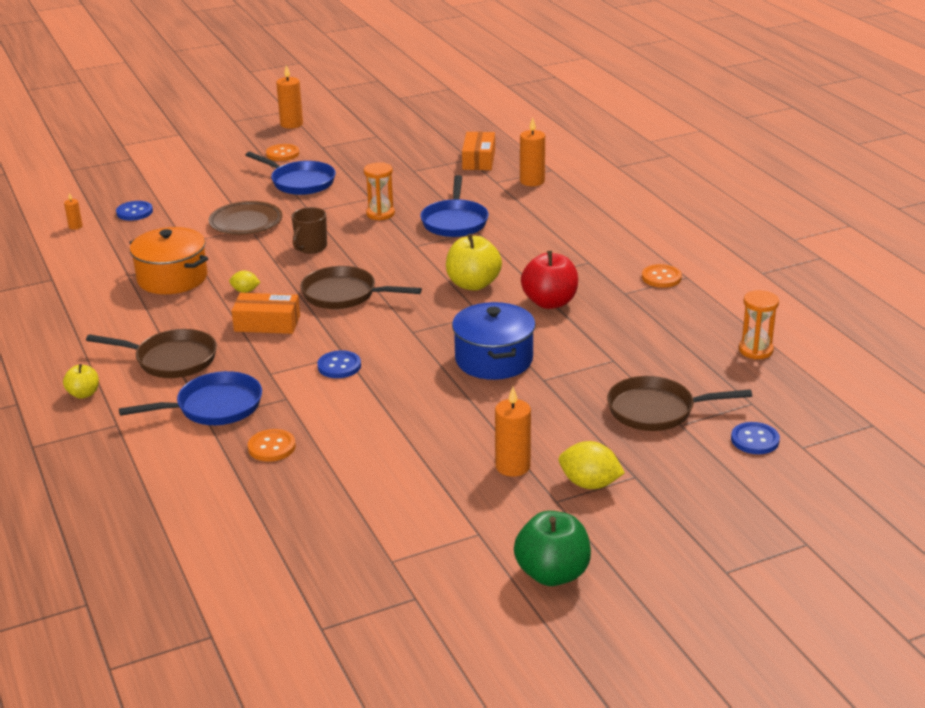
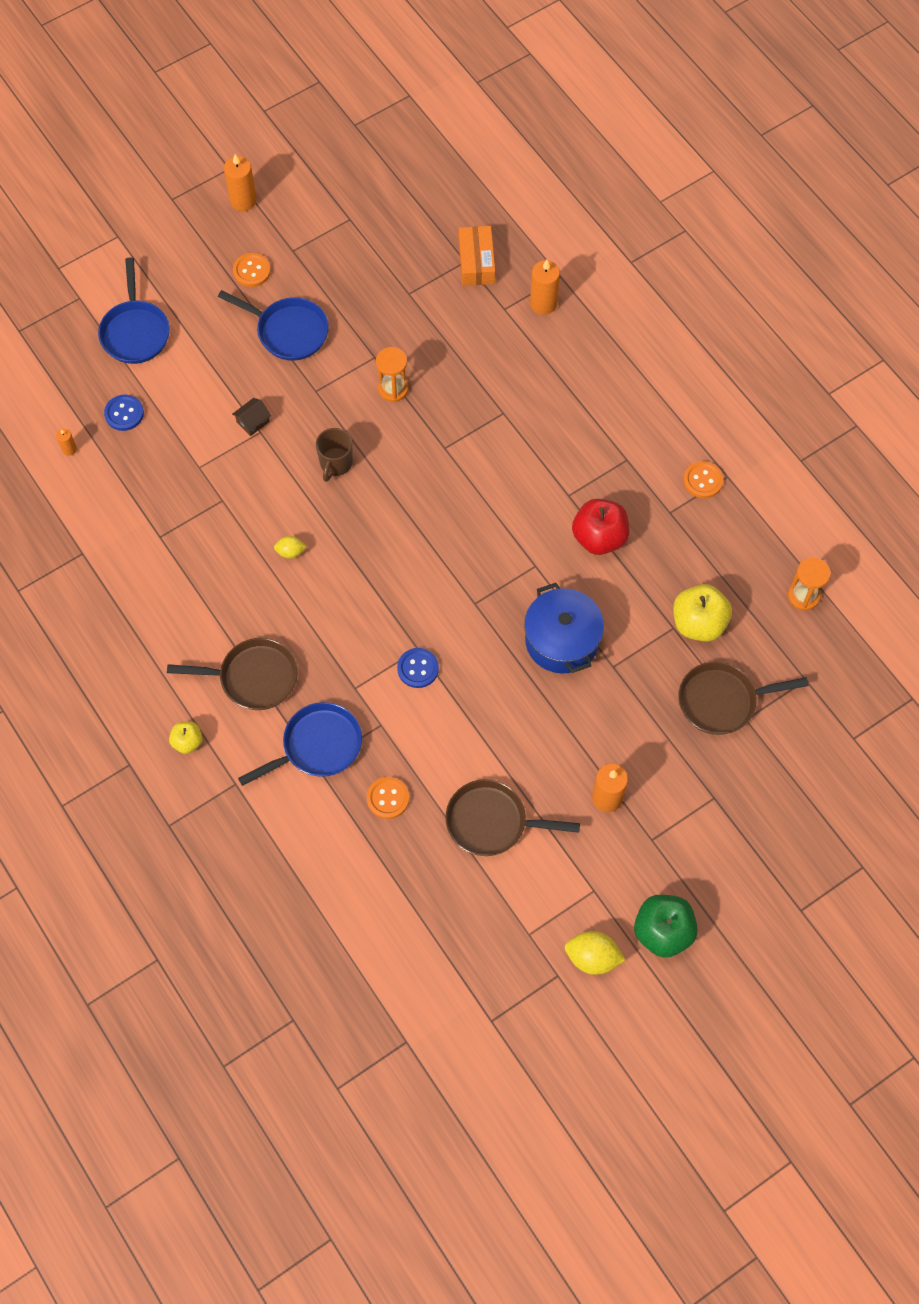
camera: 10 degrees left, 35 degrees up
orange pot [129,227,208,294] -> none
brown plate [209,201,282,235] -> brown house [232,398,271,436]
orange box [232,293,300,334] -> none
brown pan [300,266,422,309] -> brown pan moved to [445,779,580,856]
blue pan [420,175,489,237] -> blue pan moved to [98,257,170,364]
yellow apple [446,234,502,291] -> yellow apple moved to [673,584,732,642]
yellow lemon [559,441,625,489] -> yellow lemon moved to [565,931,625,975]
blue button [731,422,780,454] -> none

